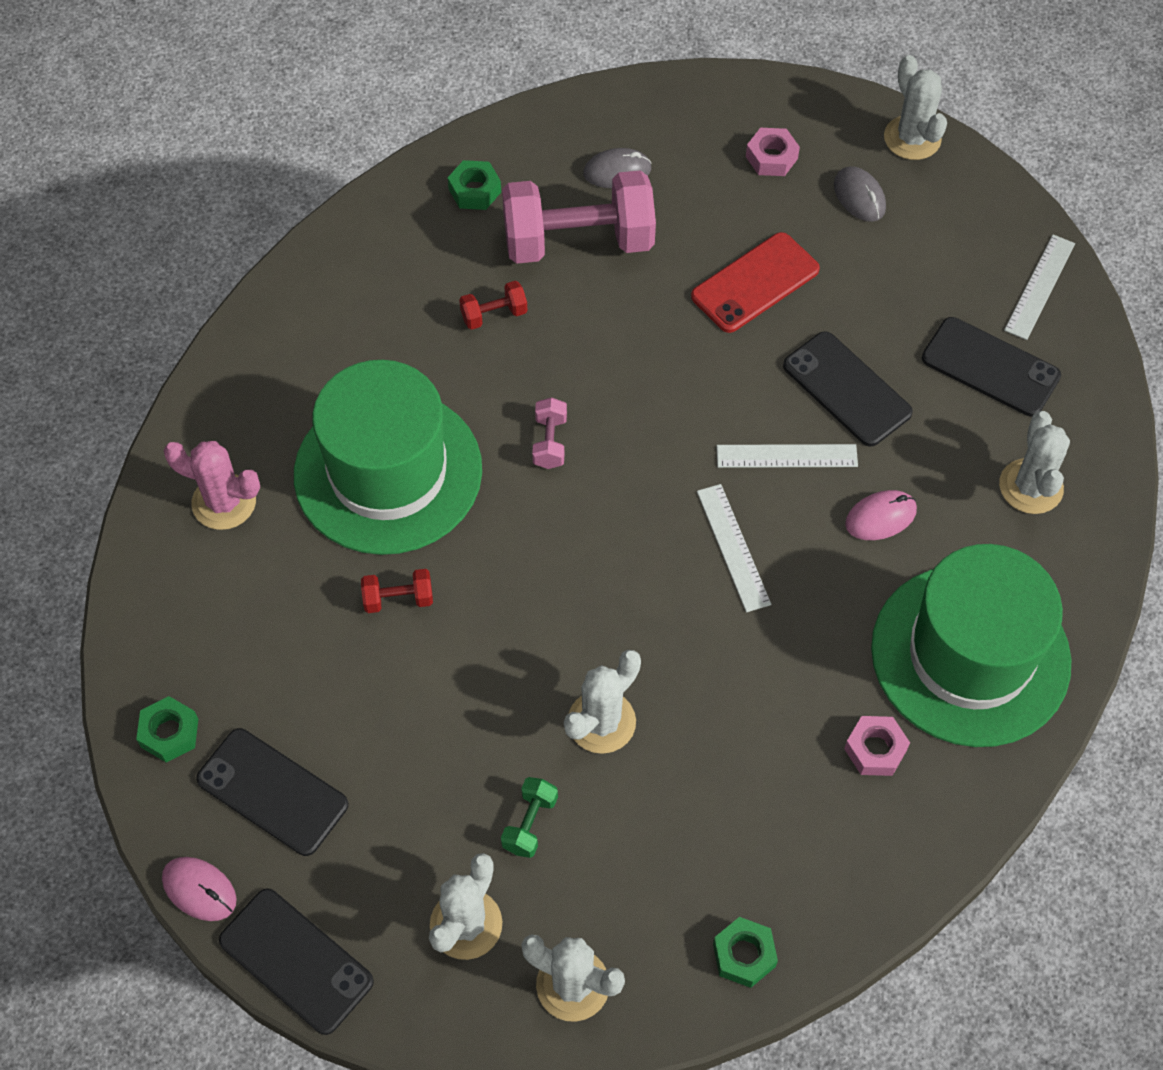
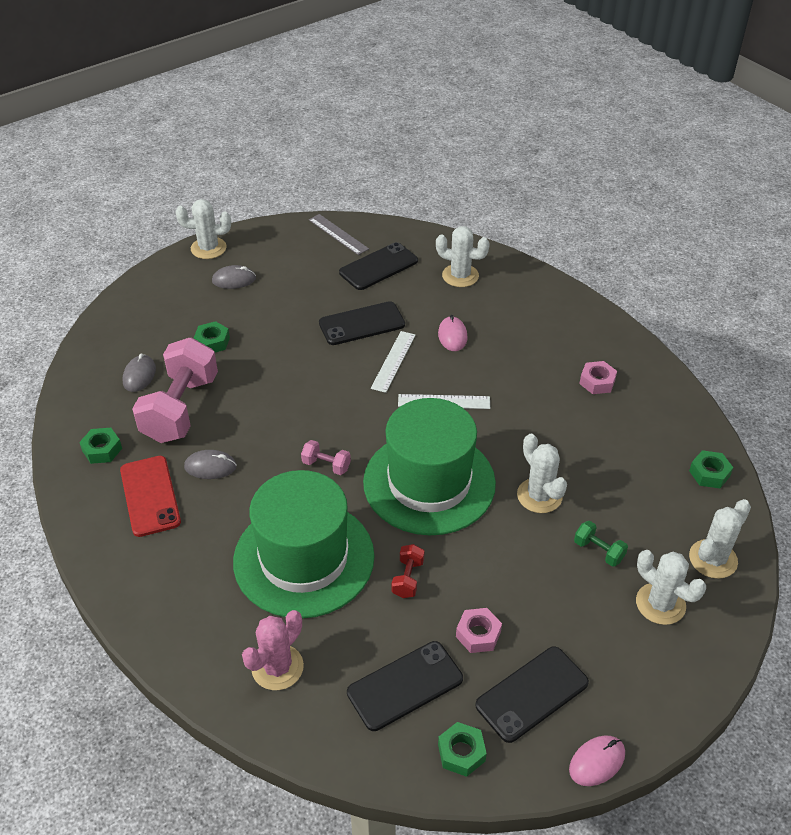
camera: 70 degrees left, 15 degrees down
black phone [219,888,374,1035] -> black phone moved to [347,641,463,731]
red dumbbell [459,281,528,330] -> grey mouse [184,450,237,479]
red phone [691,232,820,333] -> red phone moved to [120,456,181,537]
pink nut [746,128,800,176] -> pink nut moved to [456,608,502,653]
green hat [871,544,1072,747] -> green hat moved to [363,398,496,535]
white ruler [1004,235,1075,340] -> grey ruler [309,214,369,255]
none -> green nut [194,321,230,353]

